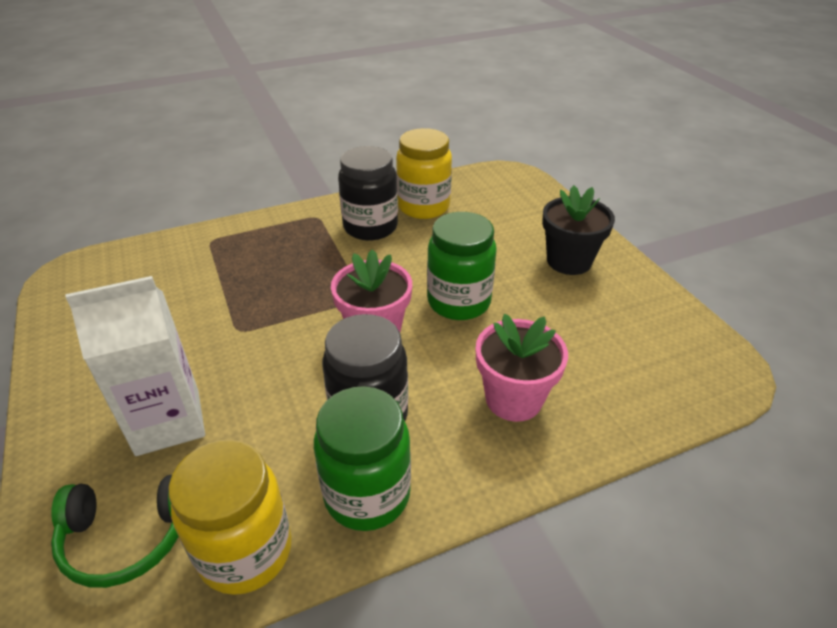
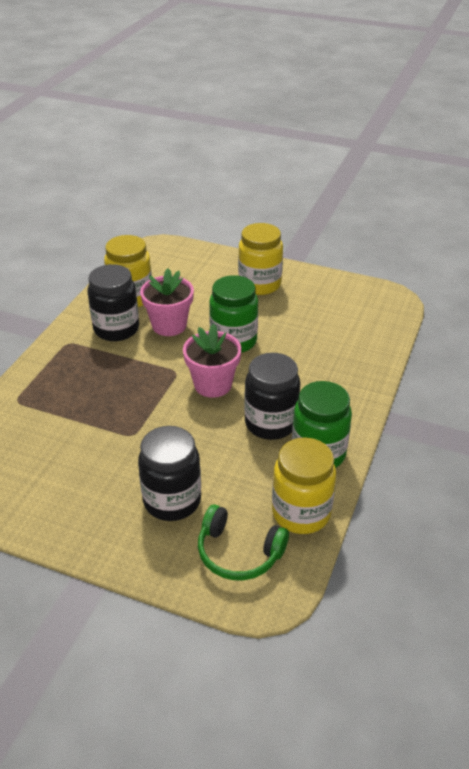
camera: 45 degrees left, 0 degrees up
green headphones [51,475,179,588] -> green headphones turned 75 degrees clockwise [198,504,289,580]
white carton [65,276,205,456] -> black jar [138,426,201,521]
pink flower pot [476,314,568,422] -> pink flower pot moved to [140,268,194,336]
black flower pot [542,185,615,275] -> yellow jar [238,223,283,295]

